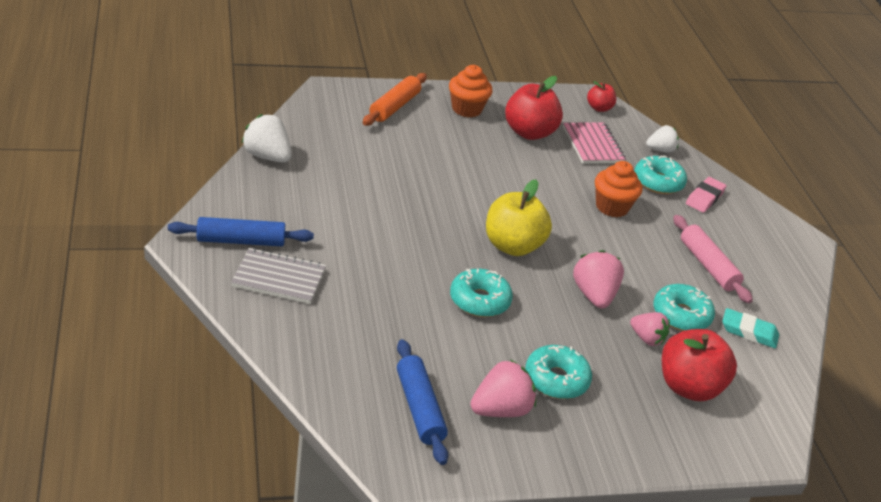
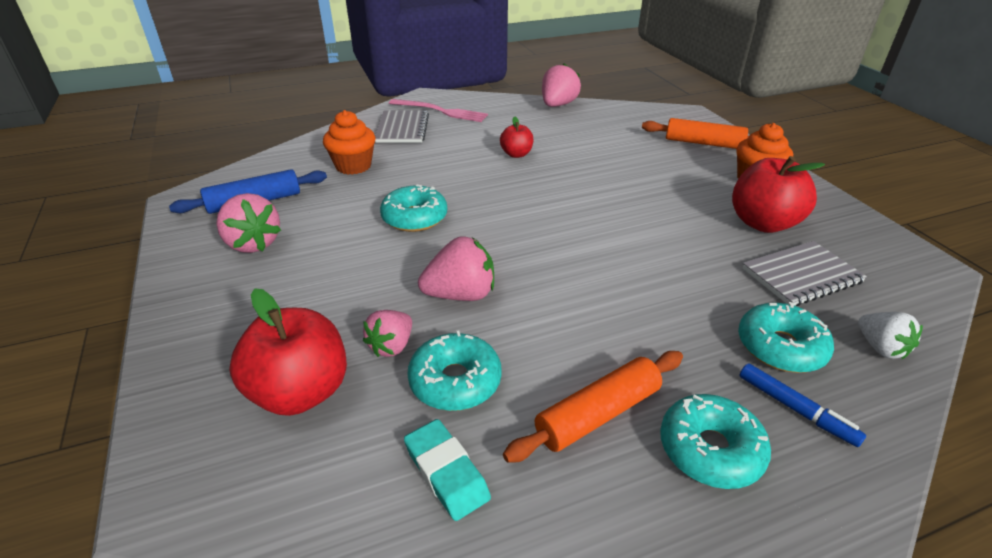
camera: 85 degrees right, 0 degrees up
blue rolling pin [168,217,314,246] -> pink fork [389,99,488,122]
white strawberry [242,114,292,162] -> pink strawberry [542,63,581,107]
yellow apple [486,179,552,256] -> none
turquoise donut [525,345,592,399] -> turquoise donut moved to [660,394,771,489]
pink notebook [563,122,626,164] -> grey notebook [742,241,867,306]
red apple [587,81,616,112] -> red apple moved to [500,116,534,158]
orange cupcake [595,161,642,217] -> orange cupcake moved to [323,110,375,175]
pink rolling pin [673,215,753,303] -> orange rolling pin [503,351,683,463]
pink eraser [686,177,726,213] -> blue marker [739,363,866,447]
turquoise eraser [722,308,779,348] -> turquoise eraser turned 45 degrees counterclockwise [404,419,491,521]

